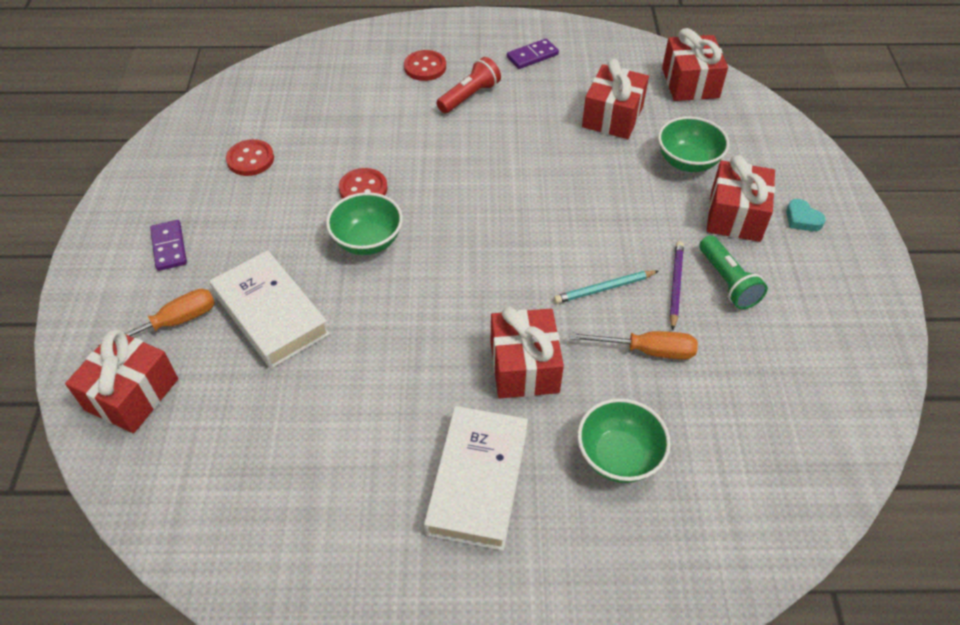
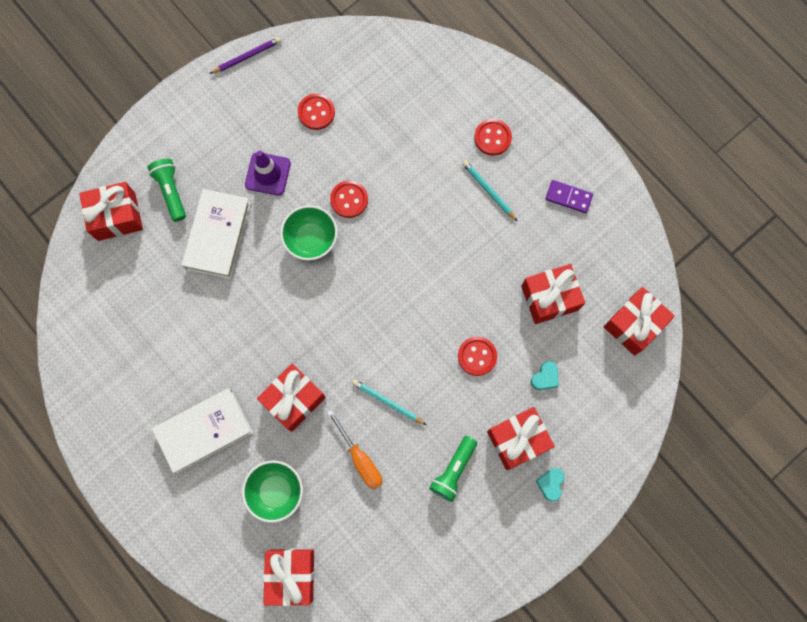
camera: 50 degrees right, 25 degrees up
orange screwdriver [91,289,215,352] -> green flashlight [147,159,186,222]
purple domino [150,220,187,271] -> none
red flashlight [436,57,501,113] -> turquoise pencil [462,161,517,221]
green bowl [658,116,729,172] -> turquoise heart [531,361,559,390]
purple pencil [670,241,684,330] -> purple pencil moved to [210,37,281,74]
none -> purple traffic cone [245,150,291,196]
none -> red gift [263,549,314,606]
none -> red button [458,337,497,376]

